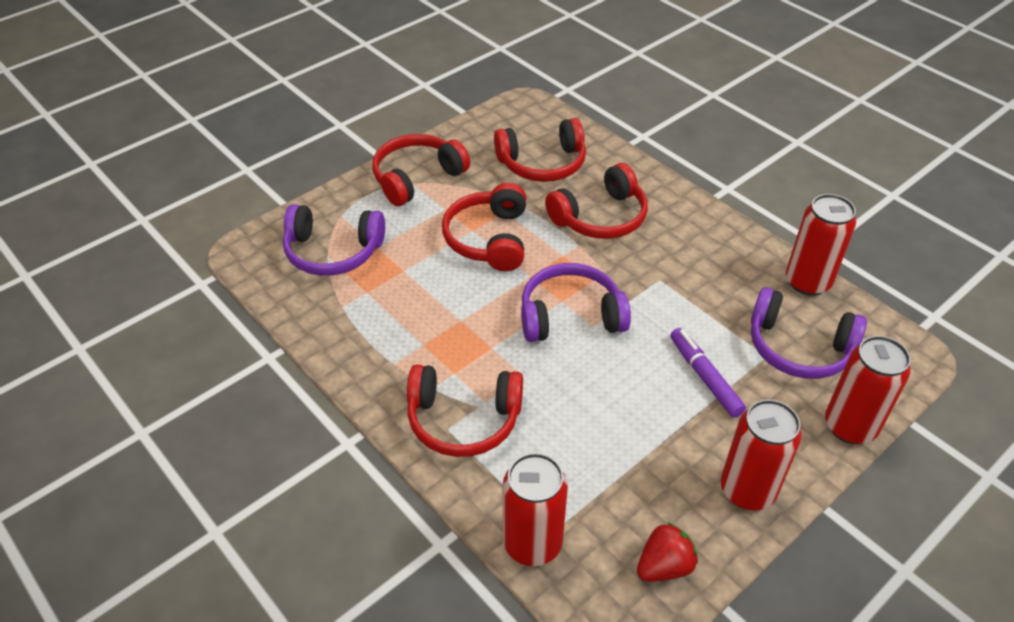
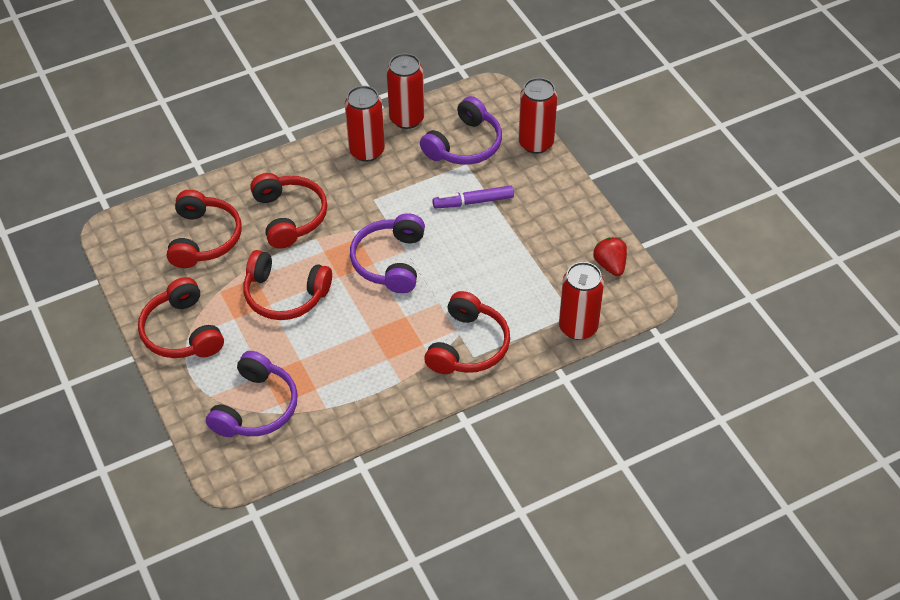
camera: 75 degrees left, 5 degrees up
red can [721,399,802,510] -> red can moved to [345,86,385,162]

